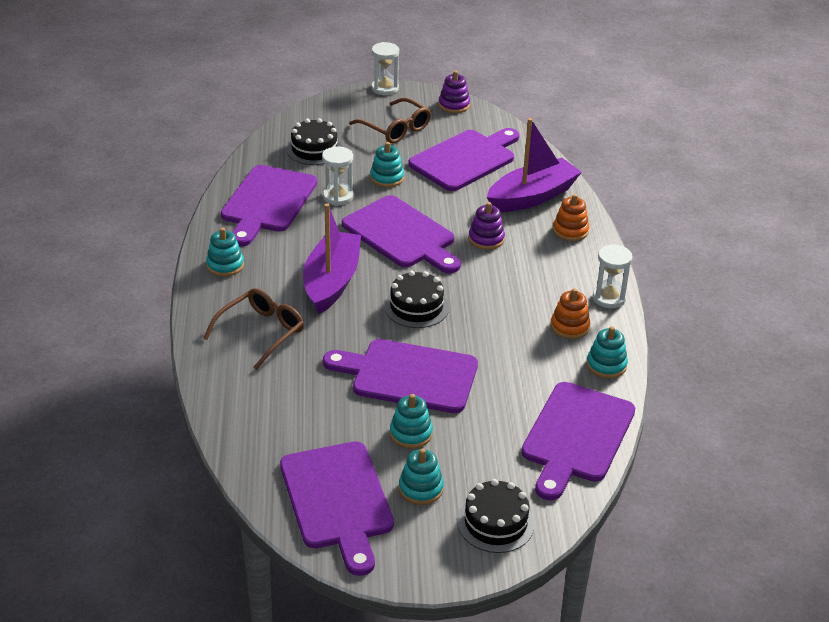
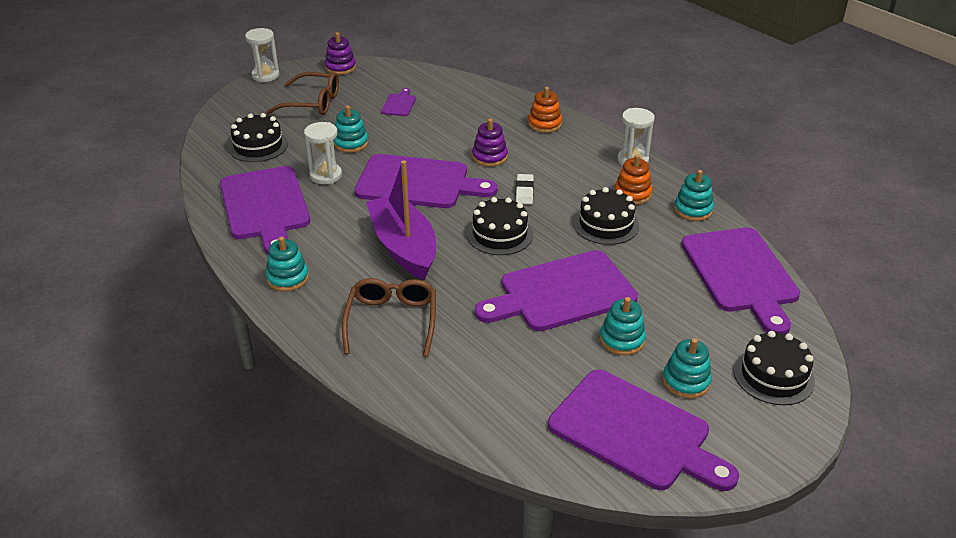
camera: 35 degrees left, 0 degrees up
purple cutting board [409,128,520,191] -> purple cutting board [381,88,416,116], size x0.42
purple boat [487,118,582,212] -> none
none -> white eraser [516,174,534,204]
none -> black cake [573,187,639,245]

